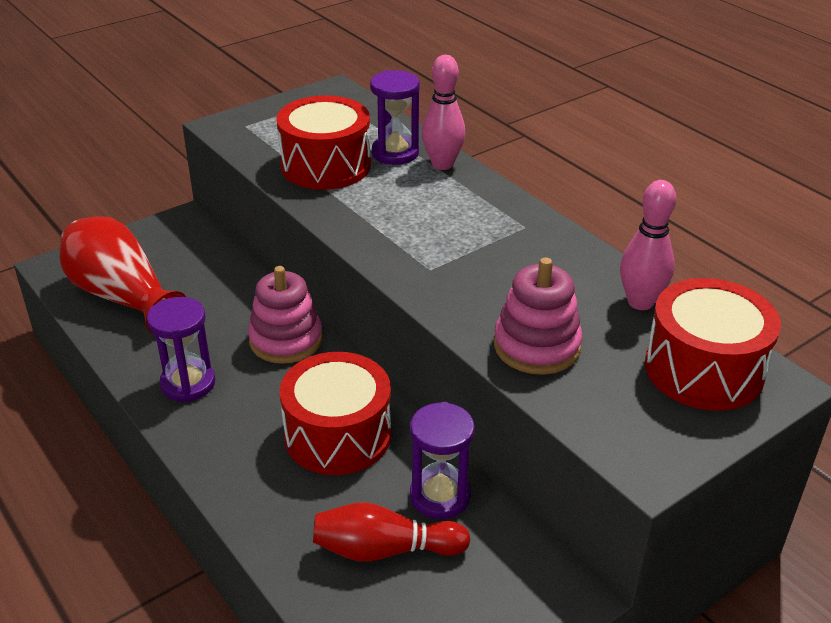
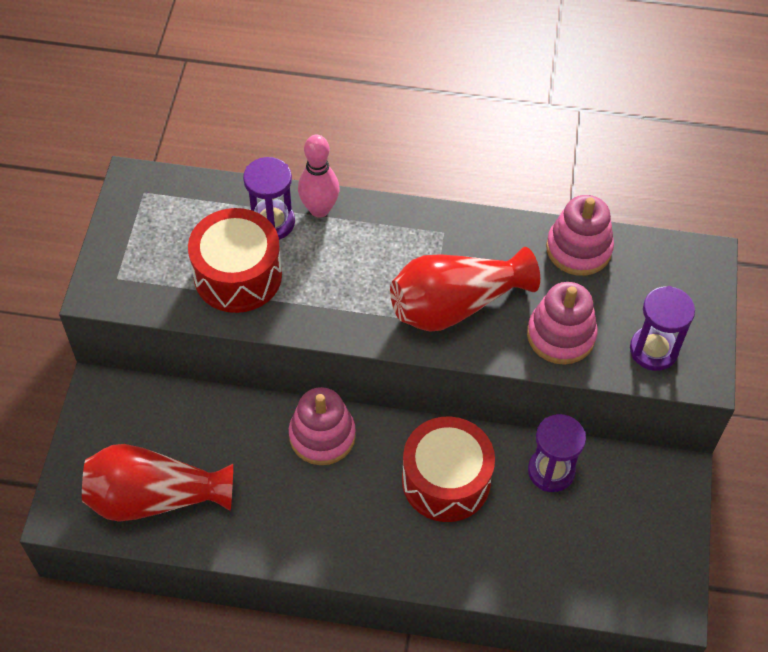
camera: 45 degrees left, 20 degrees up
purple hourglass [147,297,215,402] -> purple hourglass moved to [630,286,695,371]
red bowling pin [313,502,470,562] -> none
pink bowling pin [620,180,676,310] -> pink stacking toy [546,195,614,276]
red drum [645,278,781,411] -> none
none -> red vase [390,247,540,332]

